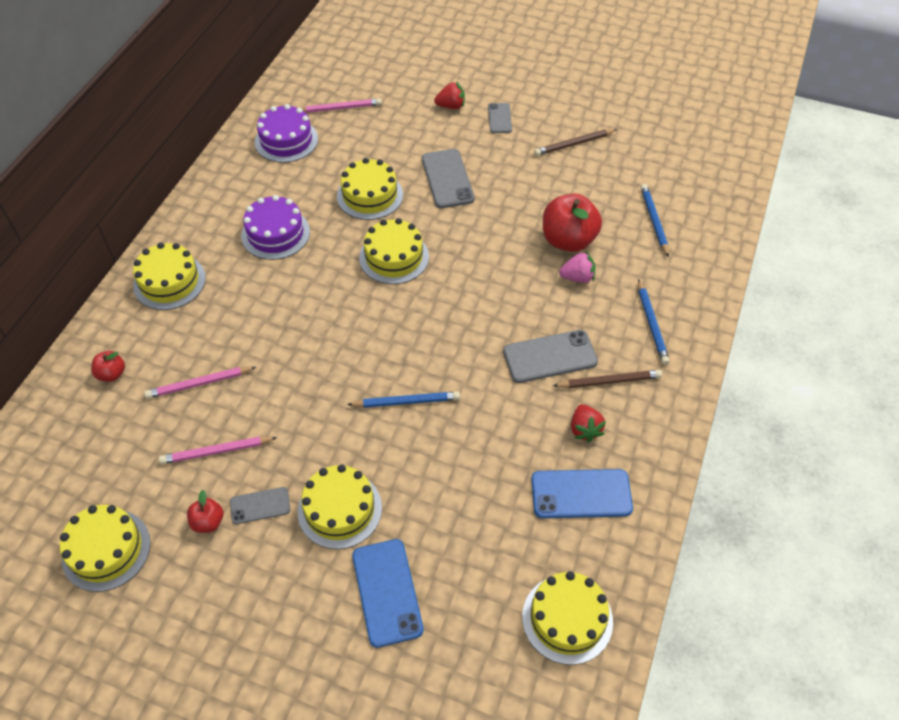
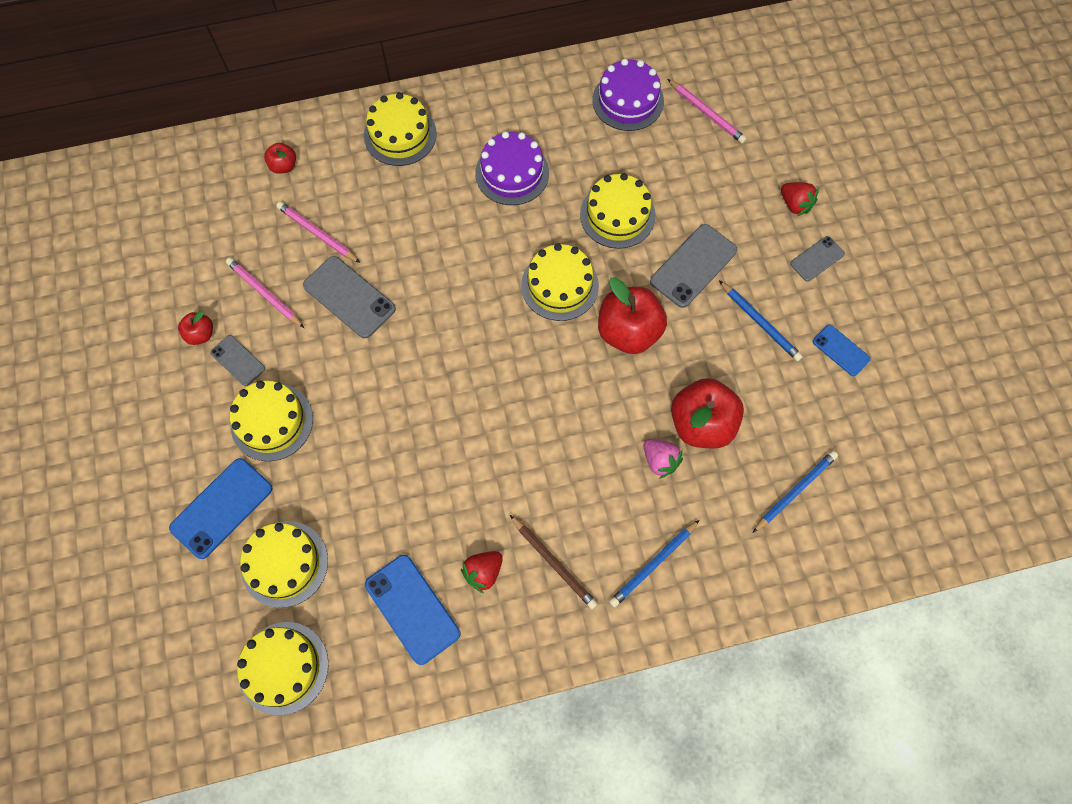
camera: 55 degrees right, 15 degrees up
yellow cake [60,505,151,592] -> yellow cake moved to [240,521,328,608]
blue pencil [347,391,460,408] -> blue pencil moved to [719,280,803,362]
grey phone [503,330,598,383] -> grey phone moved to [303,256,396,338]
brown pencil [534,129,617,156] -> blue phone [813,325,871,376]
none -> red apple [598,277,667,354]

